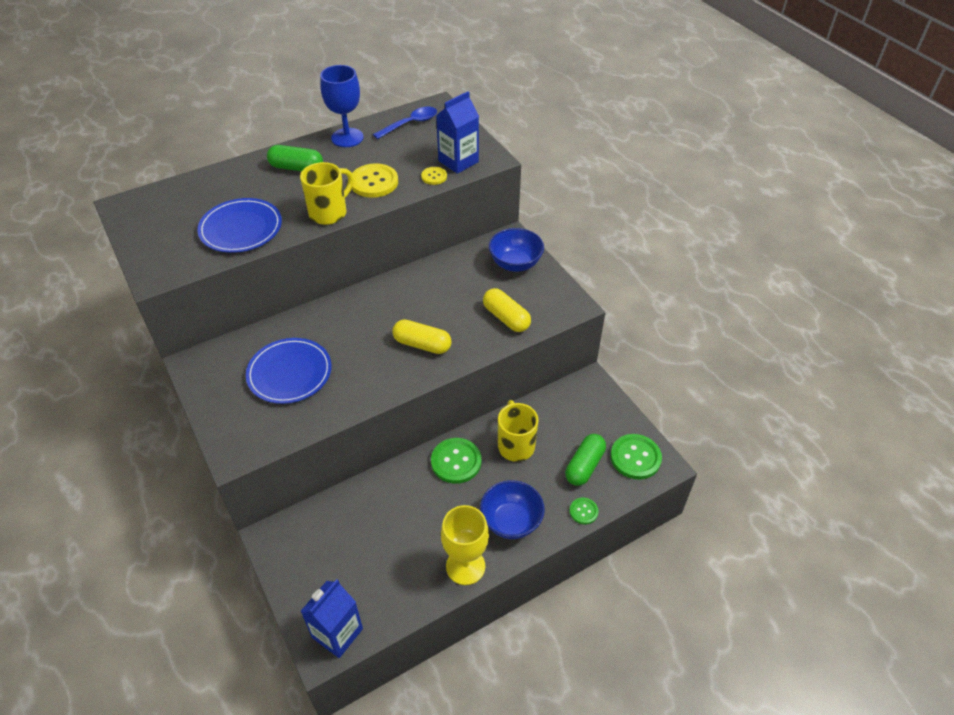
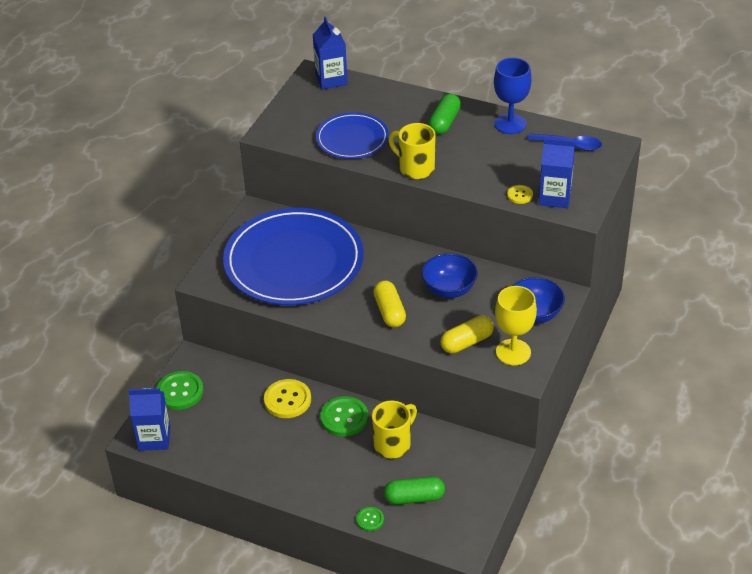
camera: 55 degrees right, 5 degrees down
blue plate [246,338,331,404] -> blue plate [223,208,364,305], size x1.89
green capsule [267,145,323,171] -> green capsule turned 45 degrees clockwise [428,94,461,135]
yellow mug [300,162,354,225] -> yellow mug turned 150 degrees counterclockwise [388,123,436,179]
yellow button [352,164,398,198] -> yellow button moved to [264,379,311,418]
yellow goblet [441,505,489,585] -> yellow goblet moved to [495,286,537,365]
blue bowl [480,480,545,539] -> blue bowl moved to [422,253,478,298]
yellow capsule [483,288,531,332] -> yellow capsule turned 45 degrees clockwise [440,316,494,353]
green button [610,434,662,479] -> green button moved to [157,371,204,410]
none -> blue carton [313,17,348,89]

